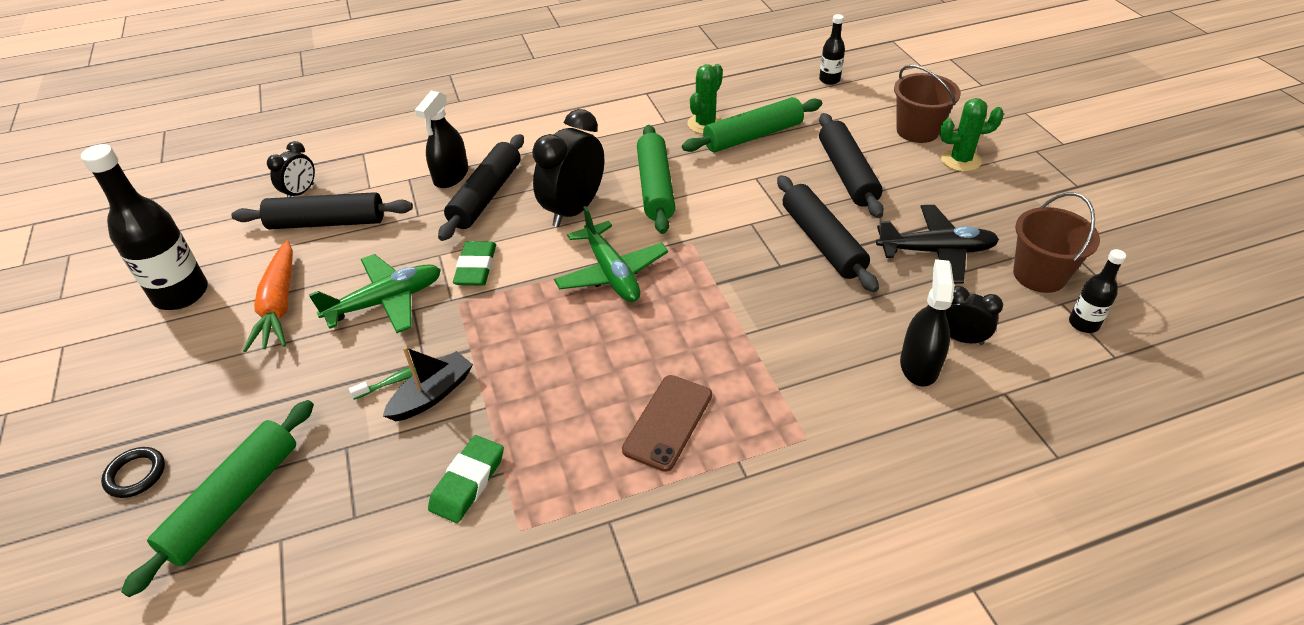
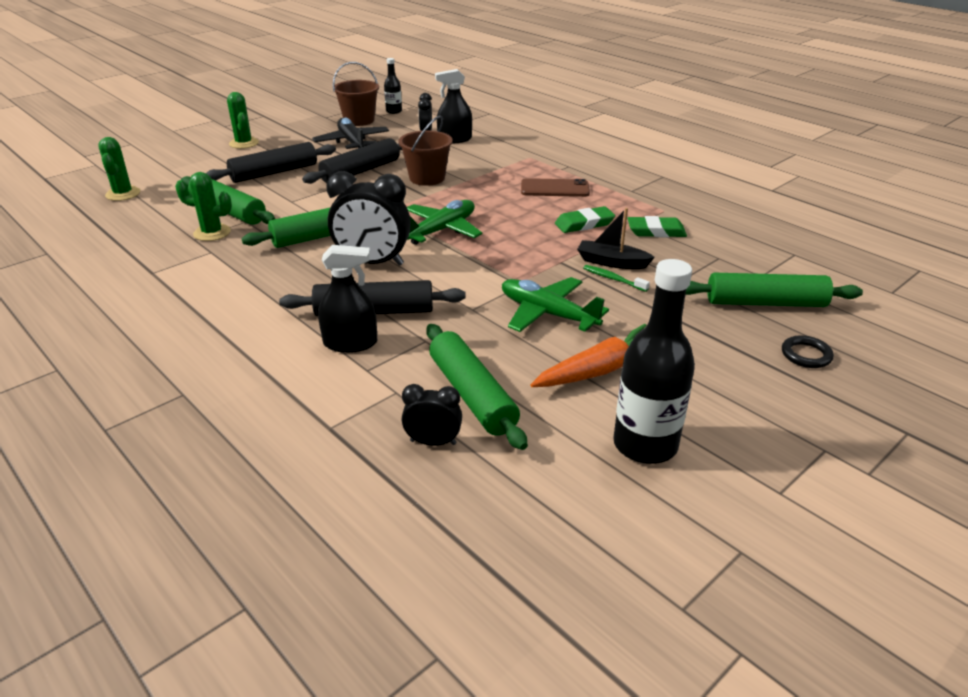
camera: 115 degrees left, 10 degrees down
black rolling pin [231,192,413,229] -> green rolling pin [426,324,528,450]
green eraser [453,241,496,285] -> green eraser moved to [555,206,615,233]
black bottle [819,14,845,85] -> green cactus [98,137,140,201]
brown bucket [894,65,961,143] -> brown bucket moved to [398,115,453,186]

